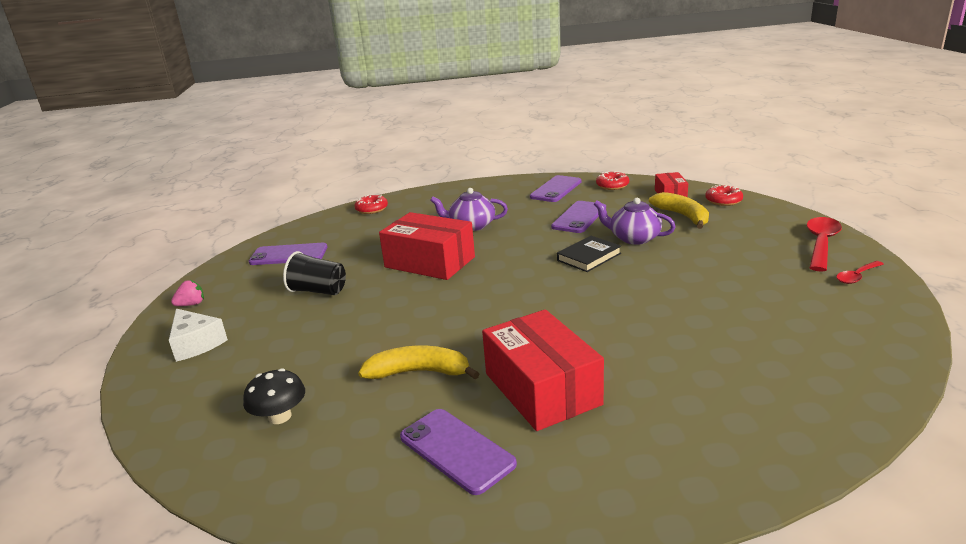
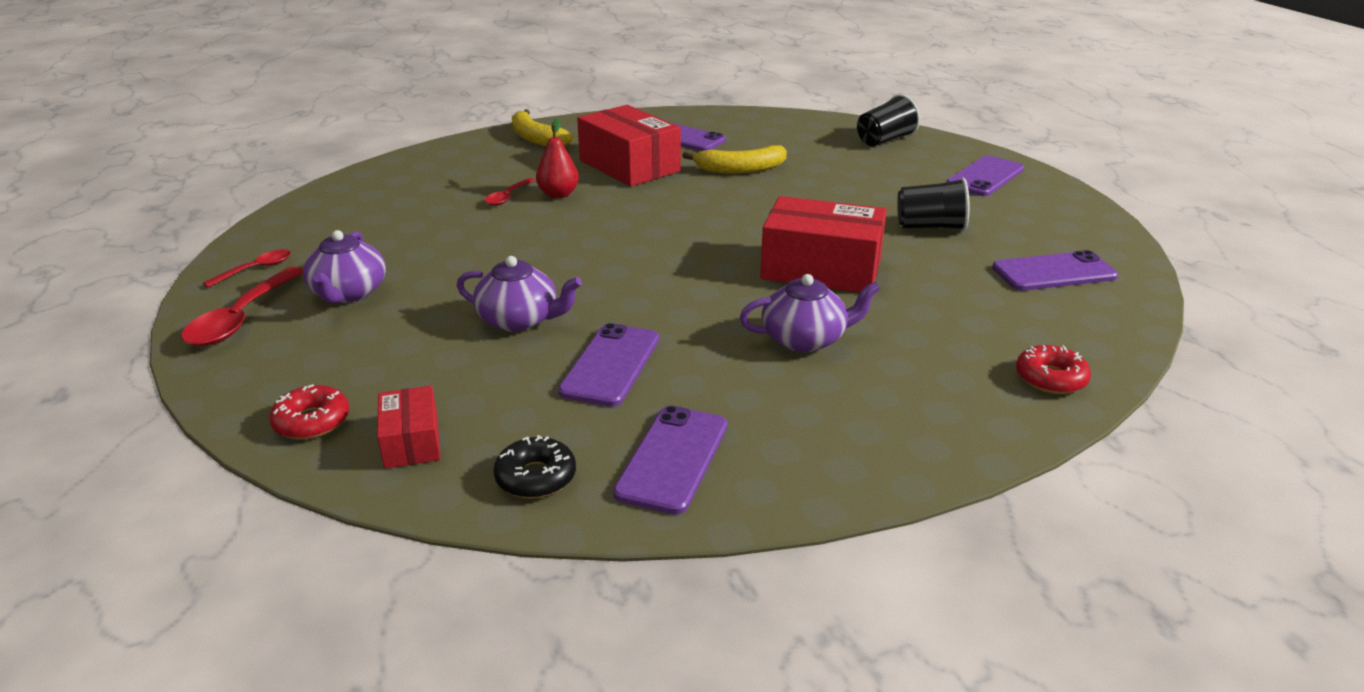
camera: 165 degrees right, 5 degrees up
white cheese [169,309,228,362] -> purple phone [946,156,1024,196]
pink strawberry [171,280,204,306] -> none
black mushroom [243,368,305,424] -> none
black book [557,236,621,272] -> none
red donut [596,171,629,190] -> black donut [493,435,576,499]
yellow banana [649,192,709,229] -> yellow banana moved to [512,109,573,146]
none -> purple teapot [303,230,386,303]
none -> red spoon [485,178,535,206]
none -> red pear [536,119,579,198]
none -> black cup [857,94,920,146]

